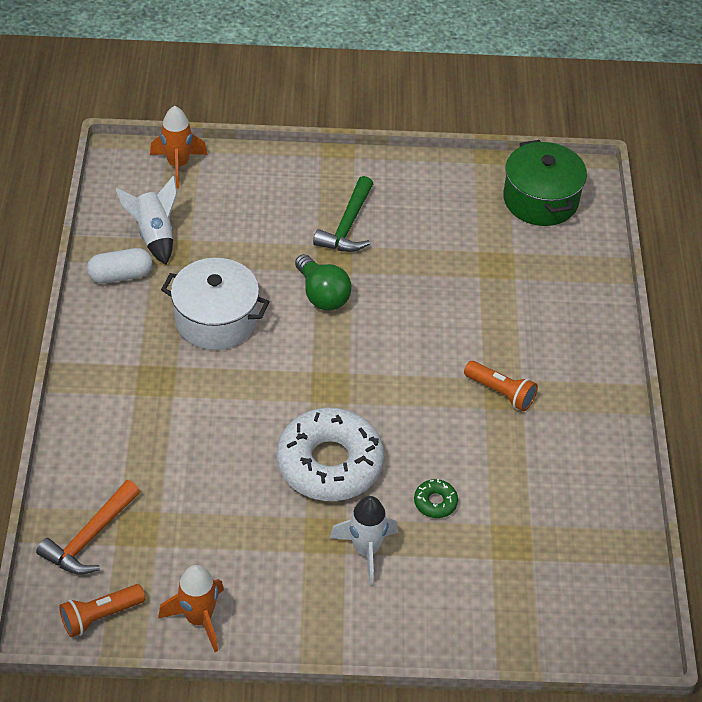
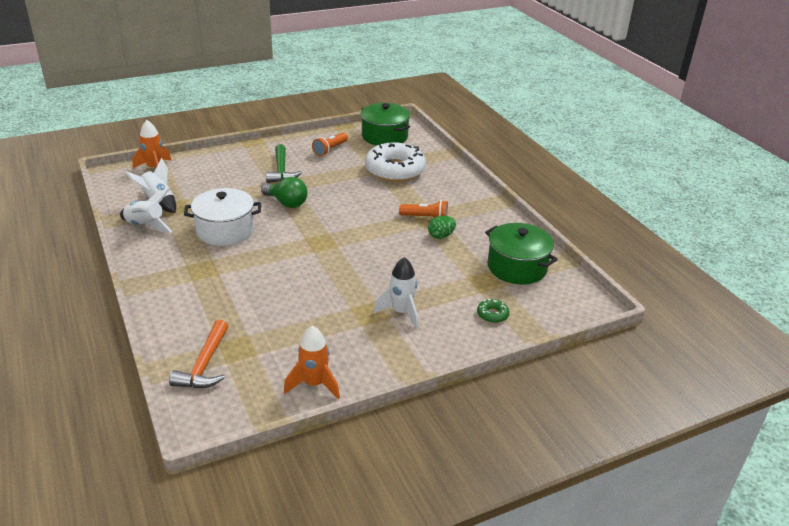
camera: 25 degrees left, 15 degrees down
orange flashlight [59,584,145,637] -> orange flashlight moved to [312,133,348,156]
white capsule [87,248,152,283] -> white rocket [120,188,172,233]
white donut [277,408,384,501] -> white donut moved to [365,142,426,182]
green donut [414,479,458,518] -> green donut moved to [477,299,509,323]
none -> green egg [428,215,456,239]
none -> green pot [485,223,558,285]

